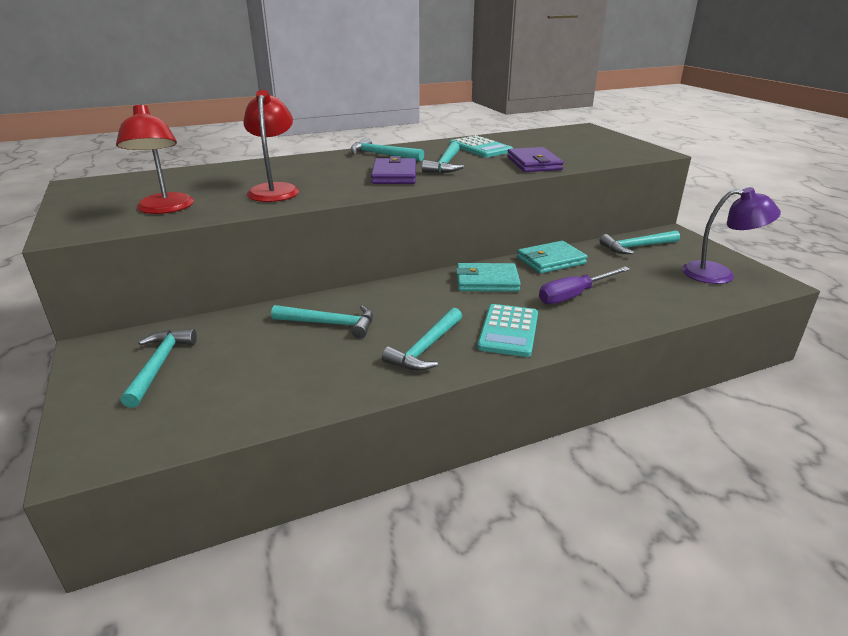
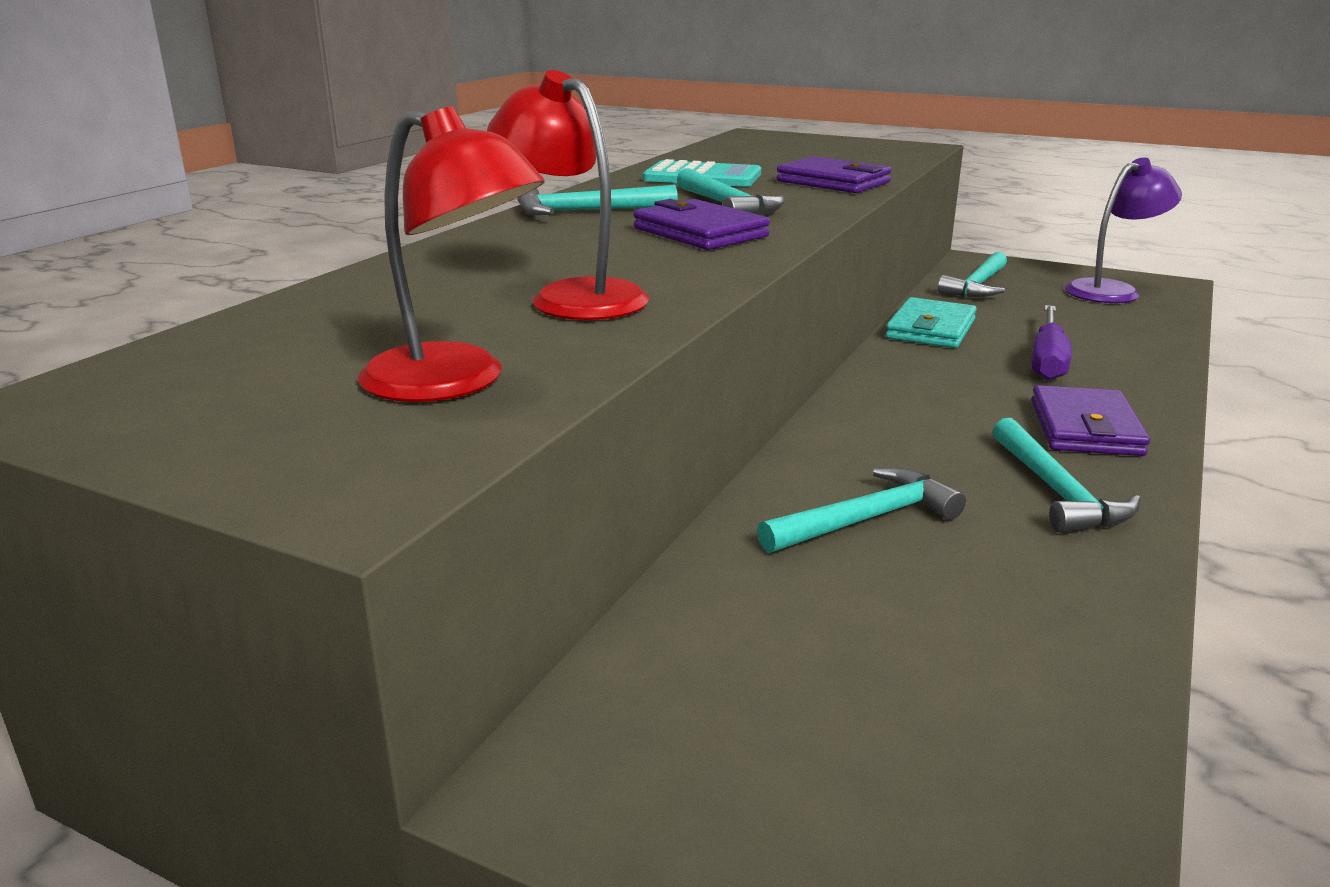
camera: 40 degrees left, 5 degrees down
turquoise hammer [120,329,197,408] -> none
turquoise wallet [456,263,521,292] -> none
turquoise calculator [477,304,538,357] -> purple wallet [1031,385,1150,456]

